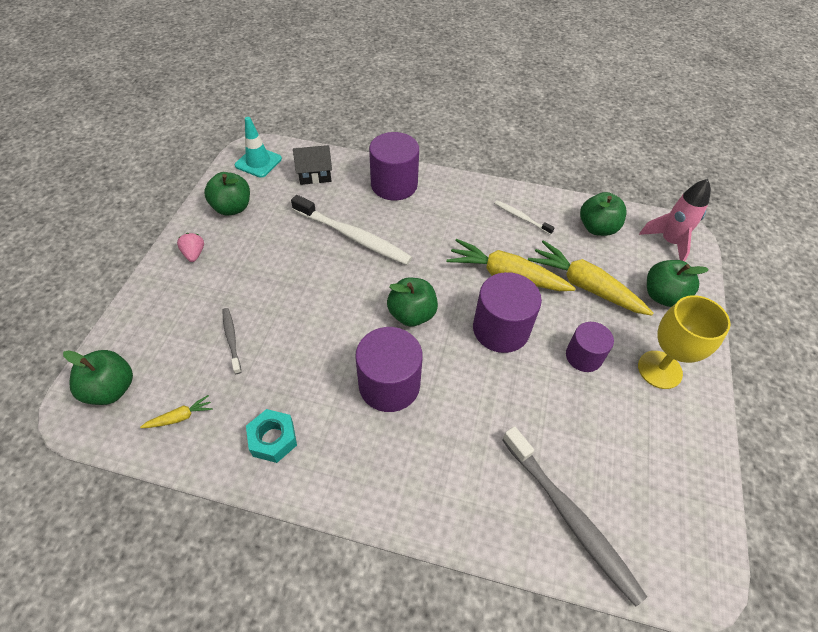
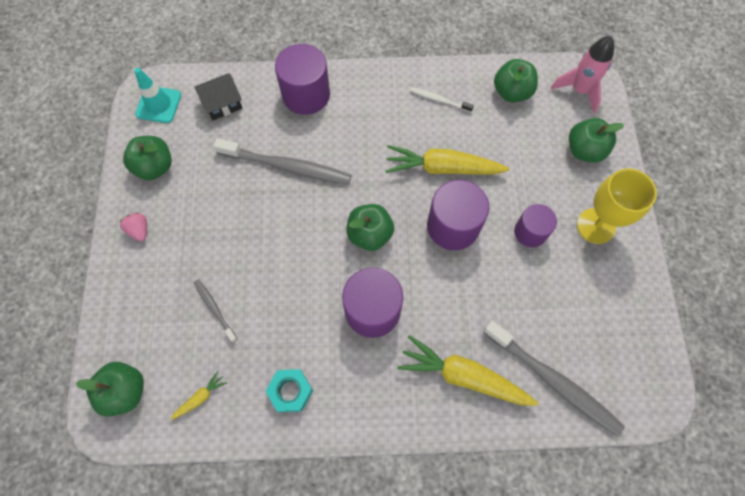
camera: 15 degrees left, 15 degrees up
white toothbrush [291,195,412,265] -> grey toothbrush [214,138,351,184]
yellow carrot [528,240,653,316] -> yellow carrot moved to [398,335,538,406]

